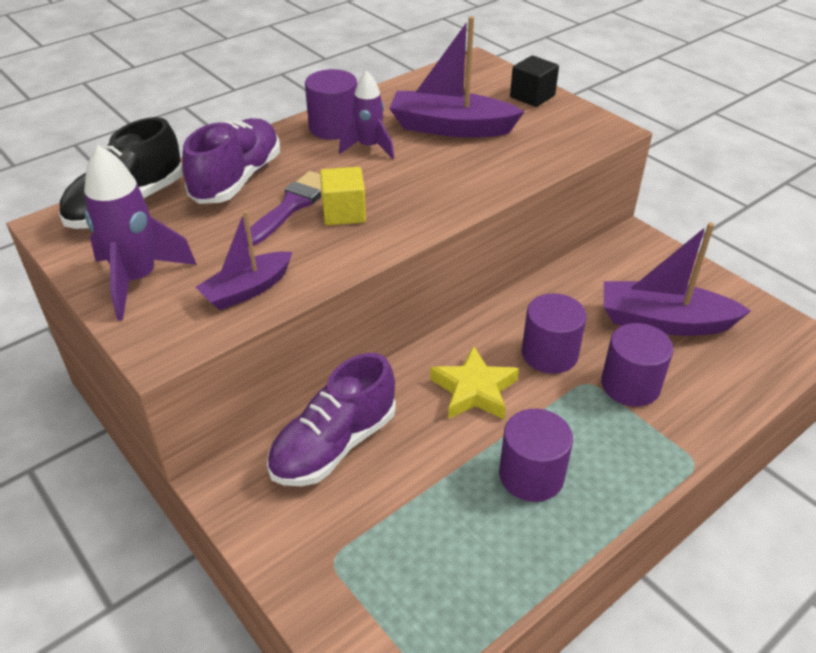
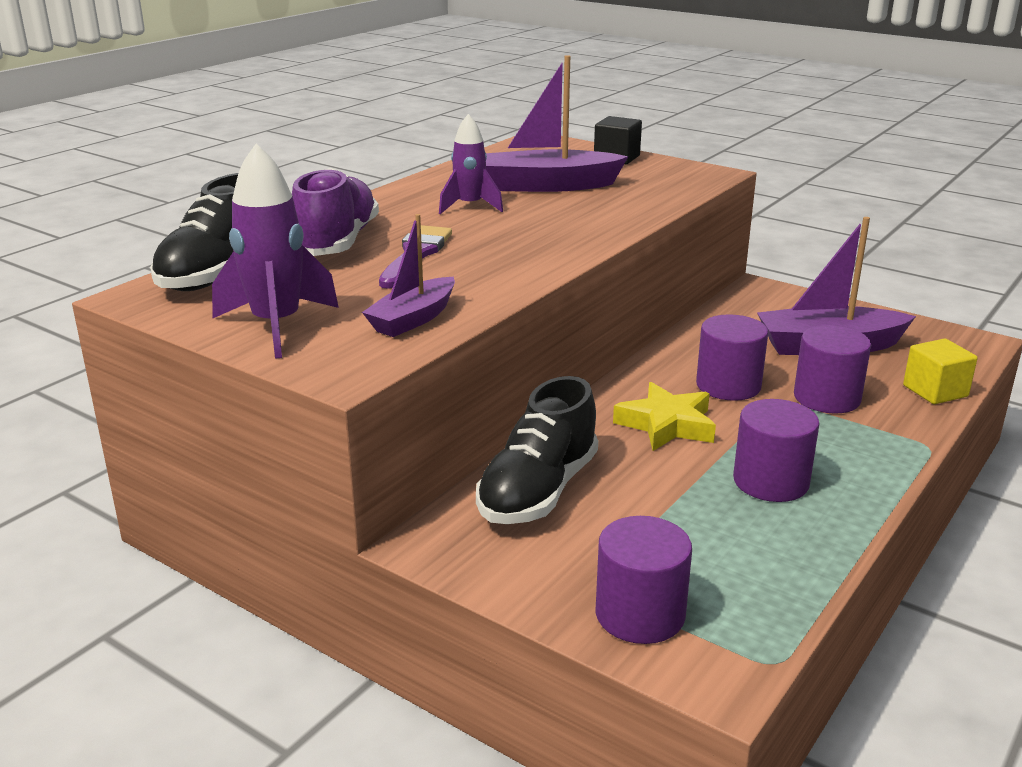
camera: 15 degrees left, 15 degrees down
purple shoe [267,353,396,486] -> black shoe [476,376,598,524]
purple cylinder [305,69,357,140] -> purple cylinder moved to [595,516,692,644]
yellow cube [320,167,366,225] -> yellow cube moved to [903,338,978,404]

